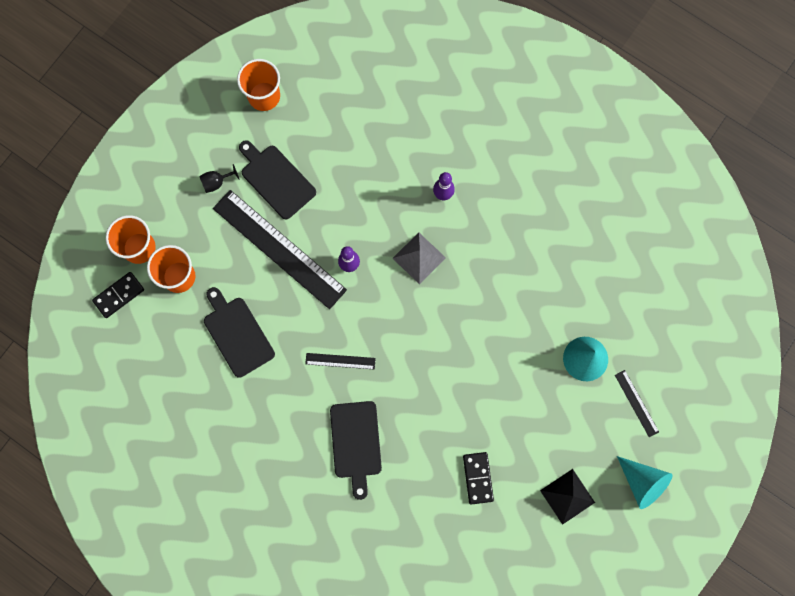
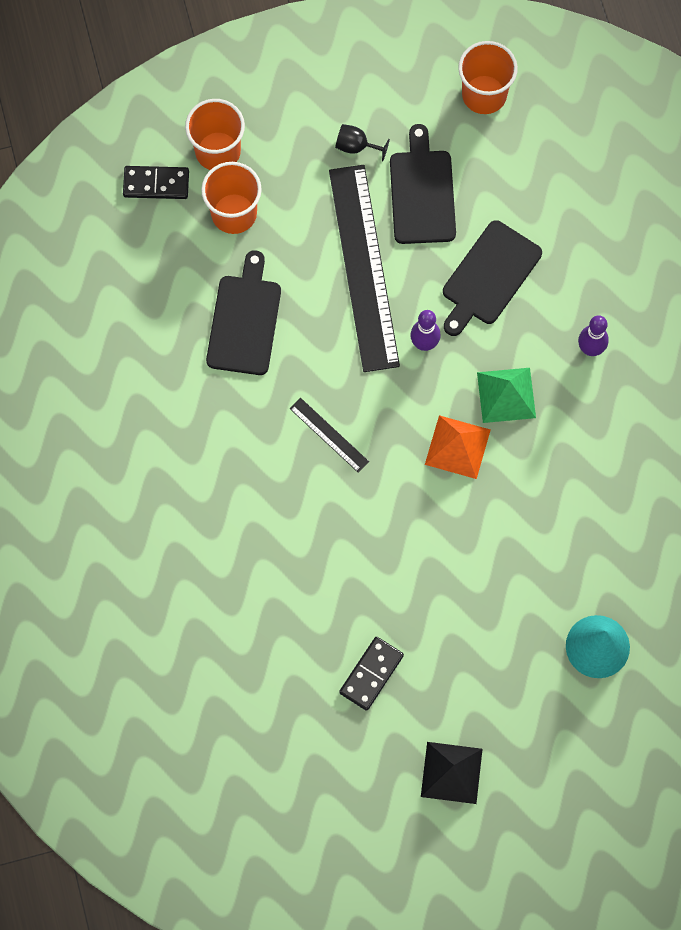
camera: 40 degrees right, 5 degrees down
black cutting board [330,401,382,500] -> black cutting board moved to [443,220,542,336]
grey pyramid [392,232,446,284] -> green pyramid [477,368,536,423]
black ruler [615,370,659,437] -> none
turquoise cone [617,456,673,509] -> none
none -> orange pyramid [425,415,491,479]

